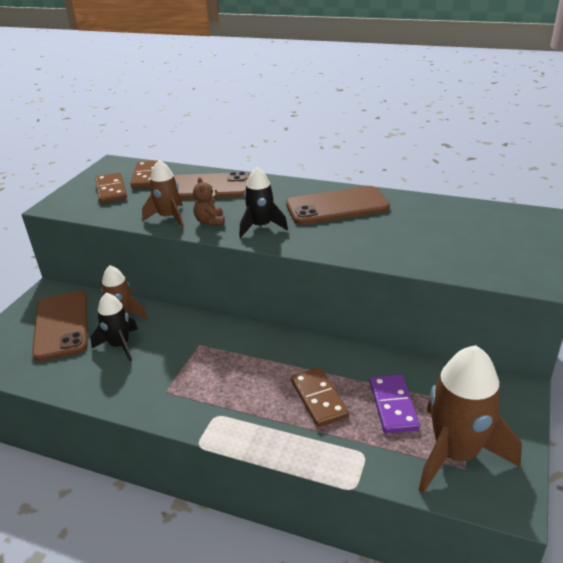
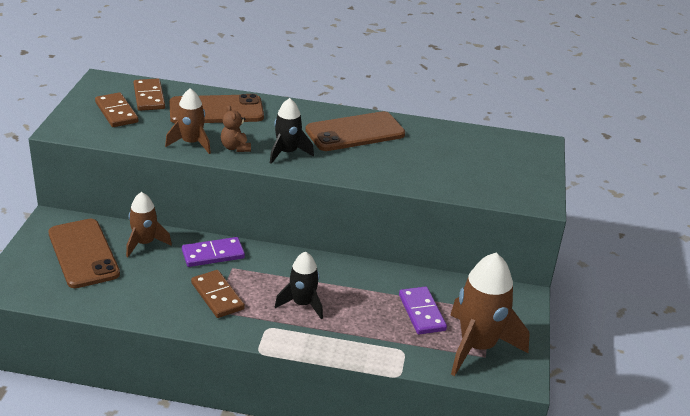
camera: 15 degrees left, 0 degrees up
black rocket [91,293,138,361] -> black rocket moved to [275,251,323,319]
brown domino [291,367,349,427] -> brown domino moved to [191,270,245,318]
none -> purple domino [182,237,245,267]

